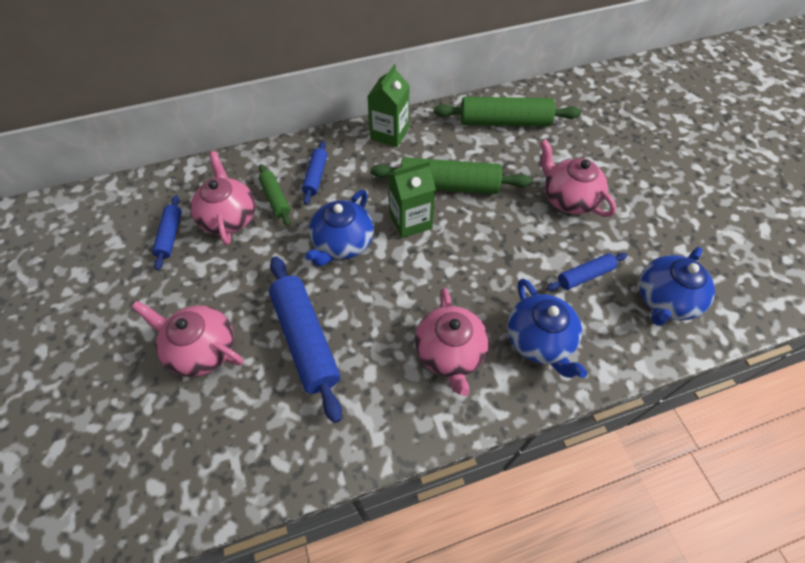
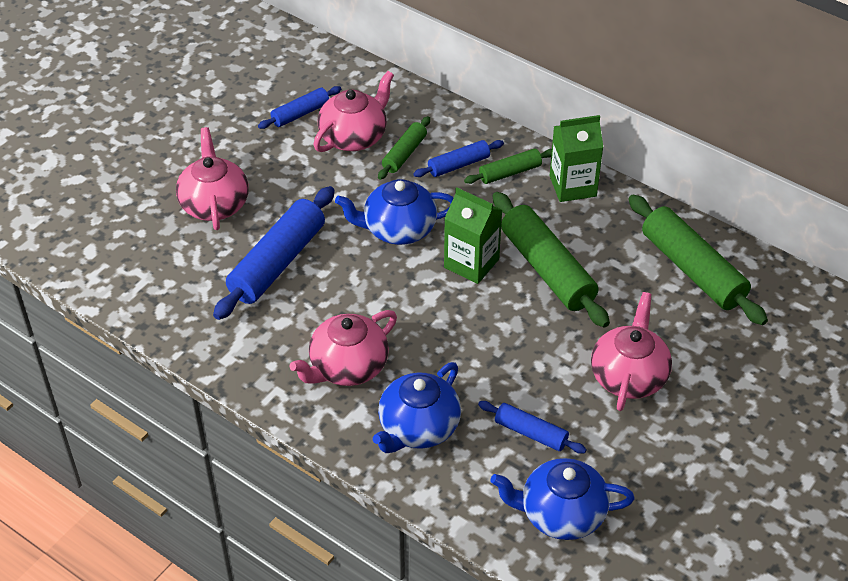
camera: 55 degrees right, 10 degrees down
none -> green rolling pin [464,148,552,184]

